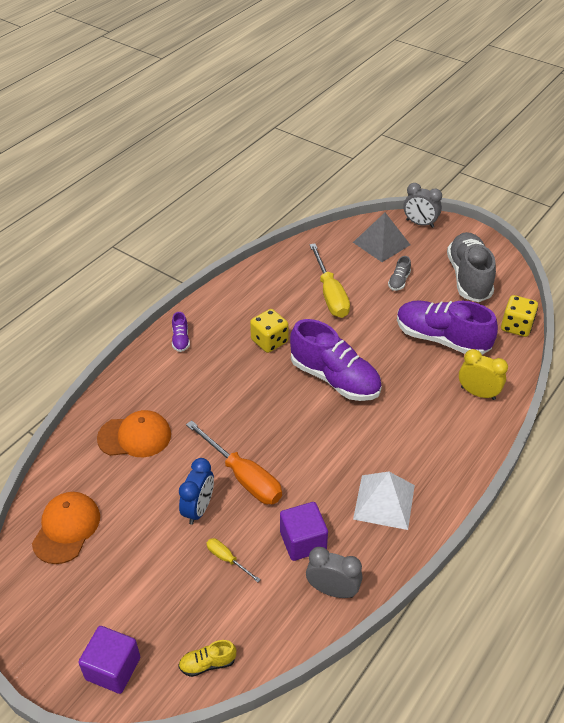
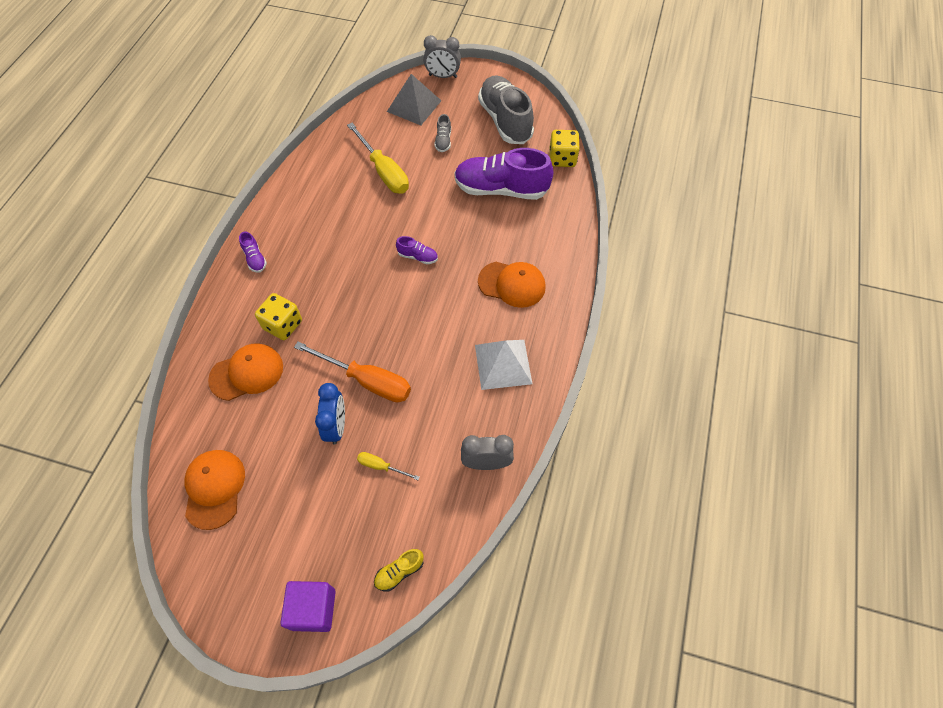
camera: 20 degrees left, 15 degrees up
yellow dice [250,309,288,353] -> yellow dice moved to [255,293,302,340]
purple cube [280,502,328,561] -> none
purple shoe [290,319,382,401] -> purple shoe [396,236,438,264], size x0.42
yellow clock [459,349,508,400] -> none
none -> orange cap [478,262,546,308]

